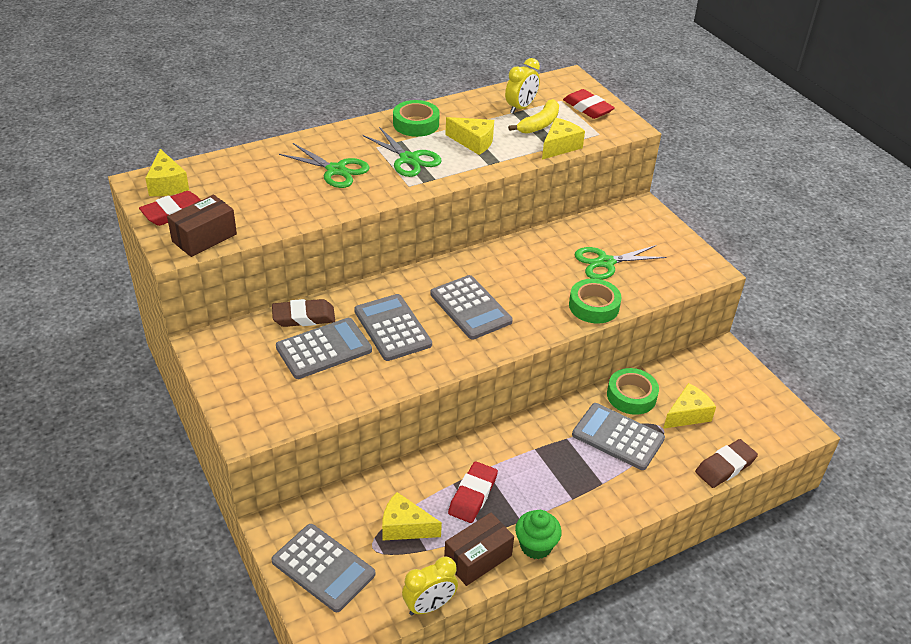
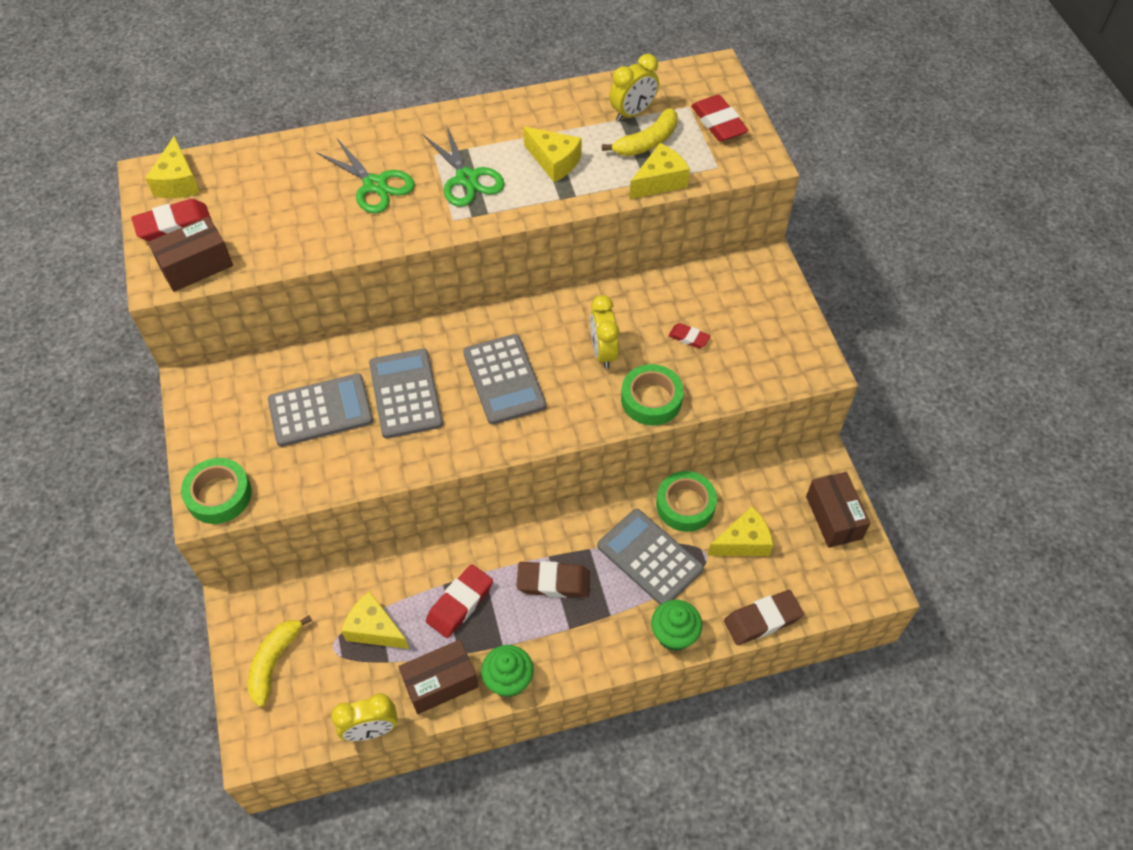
camera: 15 degrees right, 15 degrees up
grey calculator [271,524,375,612] -> yellow banana [248,615,312,707]
brown eraser [272,299,335,327] -> brown eraser moved to [516,561,590,598]
green tape [393,100,440,137] -> green tape moved to [181,458,252,524]
green scissors [575,245,667,280] -> red eraser [668,323,711,348]
none -> yellow clock [590,295,619,369]
none -> green cupcake [651,600,702,651]
none -> brown box [806,472,871,548]

